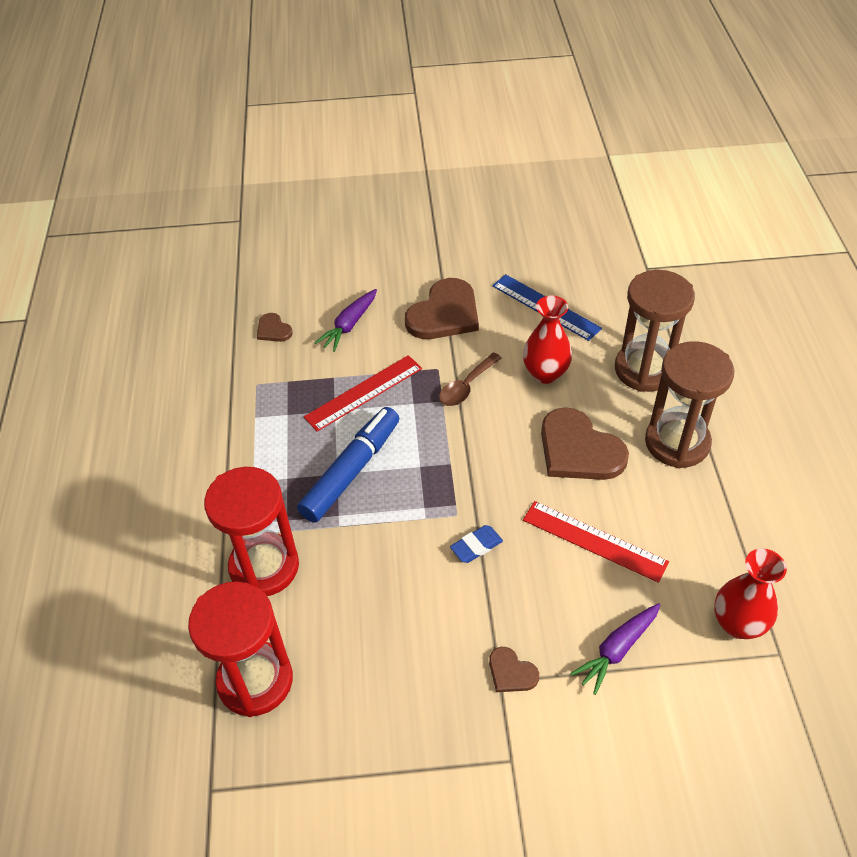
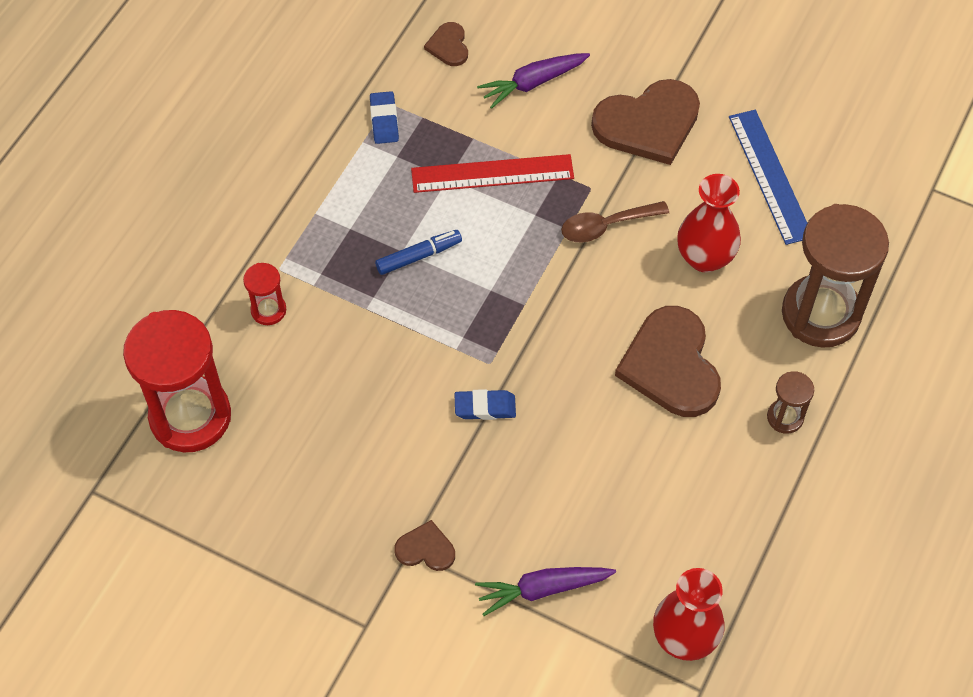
camera: 30 degrees right, 10 degrees up
red hourglass [204,467,299,596] -> red hourglass [243,263,286,325], size x0.45
blue marker [297,407,399,523] -> blue marker [375,230,462,275], size x0.52
brown heart [489,647,539,692] -> brown heart turned 120 degrees clockwise [394,520,455,571]
red ruler [523,501,669,583] -> none
brown hourglass [645,341,734,468] -> brown hourglass [767,371,814,434], size x0.45
none -> blue eraser [370,91,399,144]

